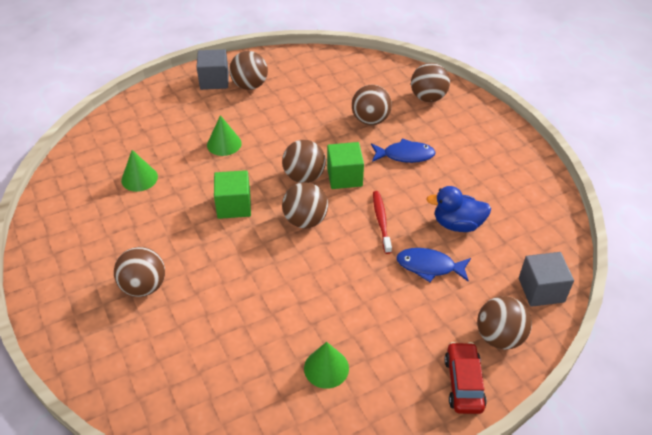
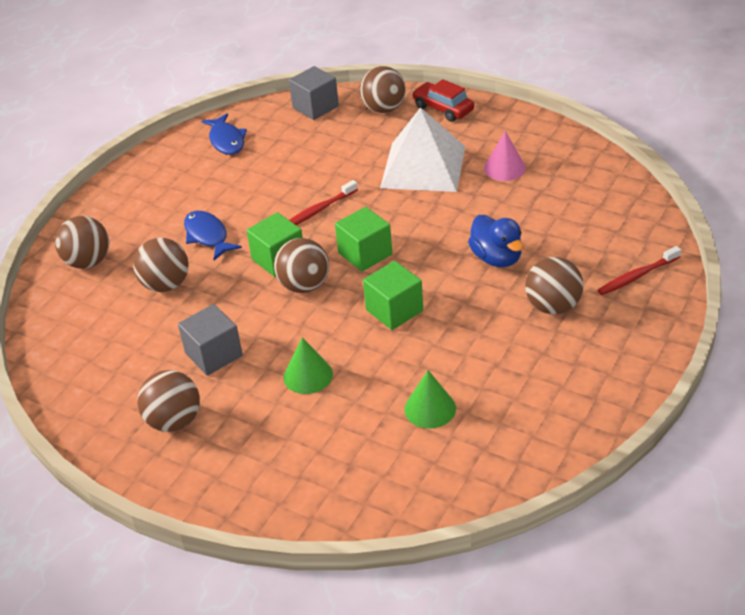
camera: 120 degrees left, 5 degrees down
grey cube [197,49,229,90] -> grey cube moved to [178,304,243,376]
brown ball [282,182,328,228] -> green cube [335,207,392,271]
green cone [304,342,349,389] -> pink cone [484,131,526,181]
blue fish [397,248,471,282] -> blue fish moved to [201,113,247,155]
blue duck [427,186,491,232] -> blue duck moved to [468,215,524,267]
red car [444,342,487,414] -> red car turned 75 degrees clockwise [412,79,474,122]
none -> white pyramid [380,107,465,192]
none -> red toothbrush [598,246,681,295]

